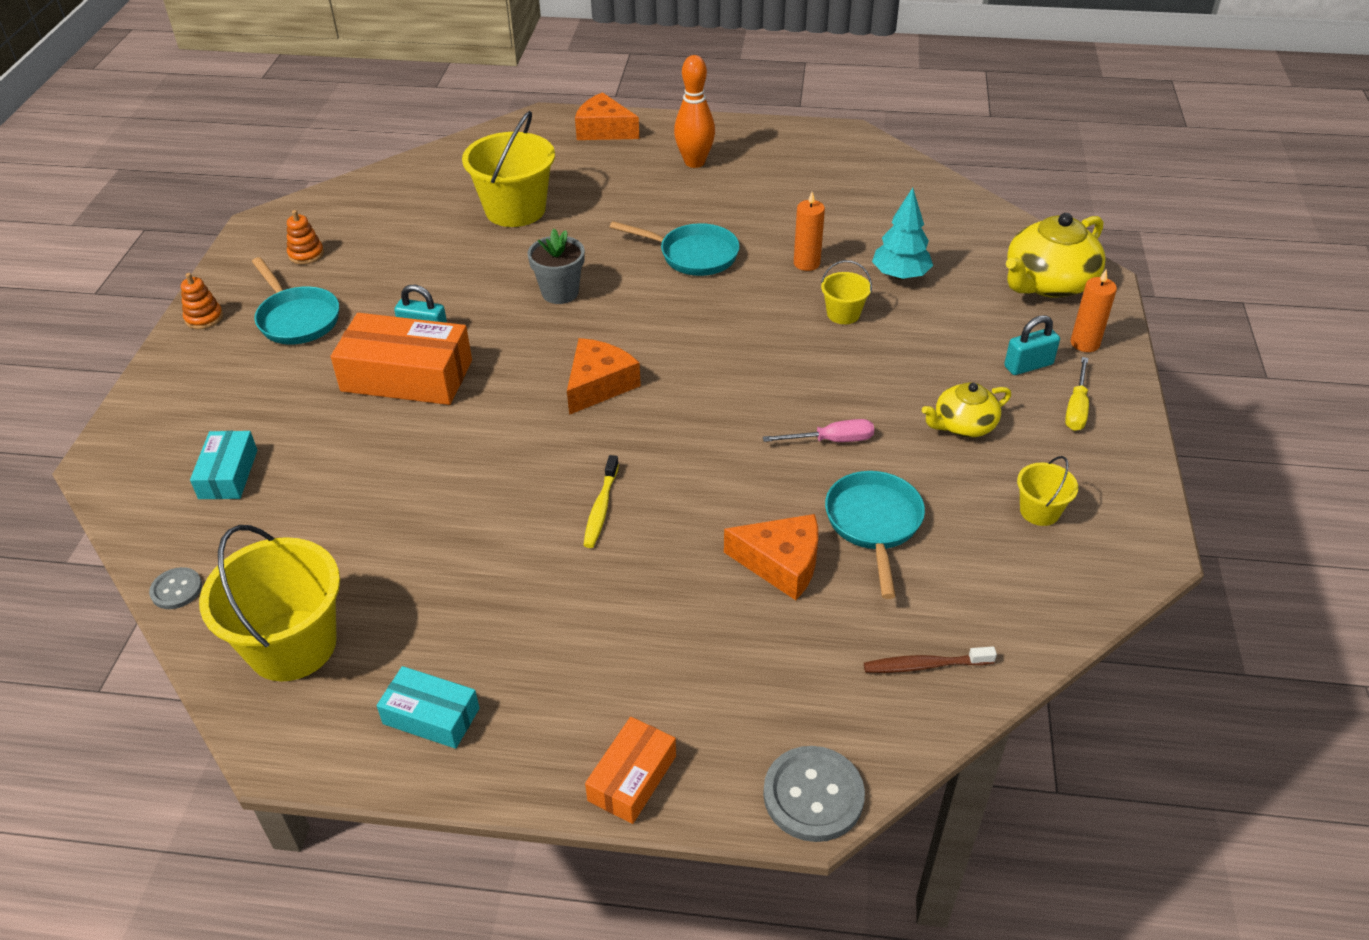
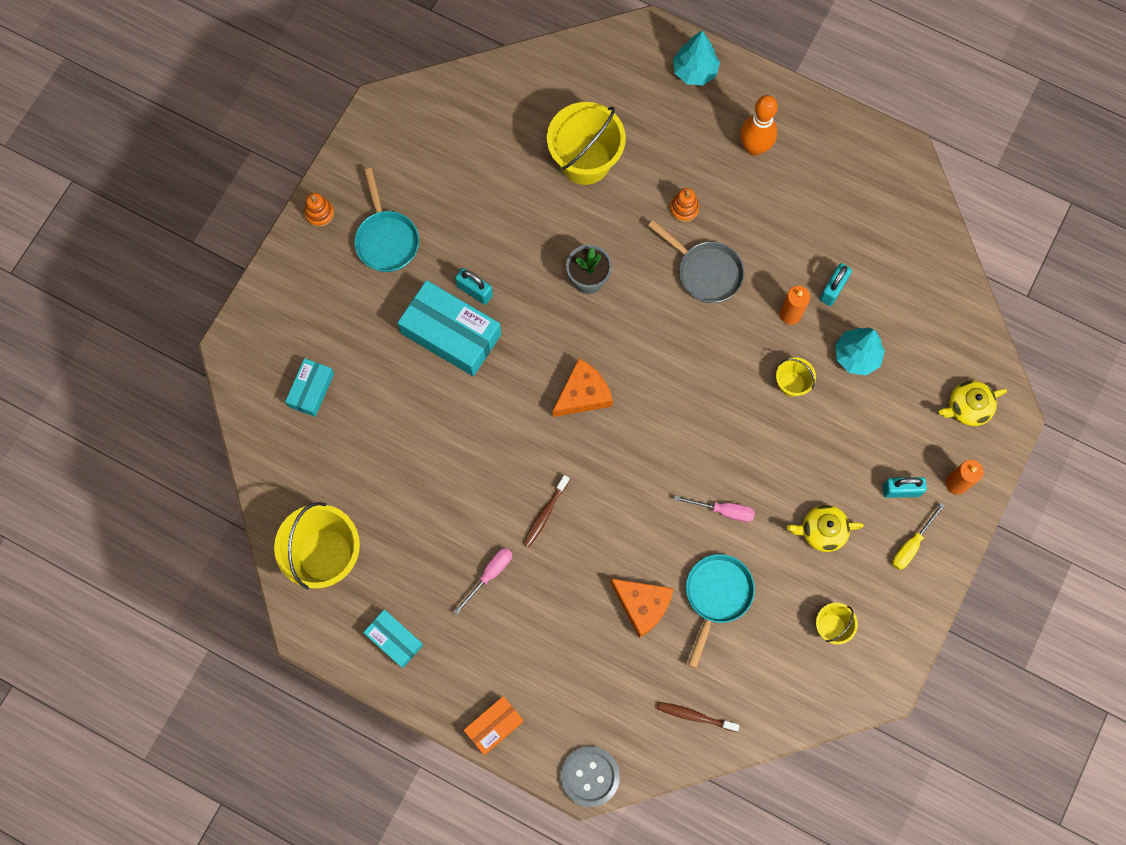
camera: 20 degrees right, 30 degrees up
grey button [149,567,202,609] -> none
orange stacking toy [287,210,324,265] -> orange stacking toy moved to [670,188,699,222]
orange box [331,313,472,405] -> turquoise box [398,280,501,376]
orange cheese [575,92,639,140] -> turquoise tree [673,31,720,85]
yellow toothbrush [584,455,619,548] -> brown toothbrush [523,475,570,548]
turquoise pan [610,221,740,276] -> grey pan [648,220,744,303]
yellow teapot [1006,213,1106,298] -> yellow teapot [939,381,1007,426], size x0.60
none -> pink screwdriver [454,548,512,615]
none -> turquoise padlock [820,263,852,306]

